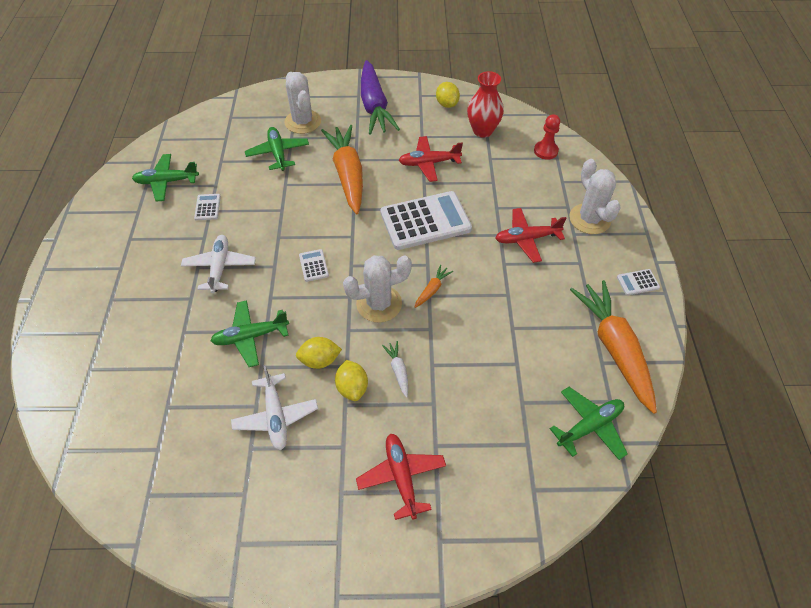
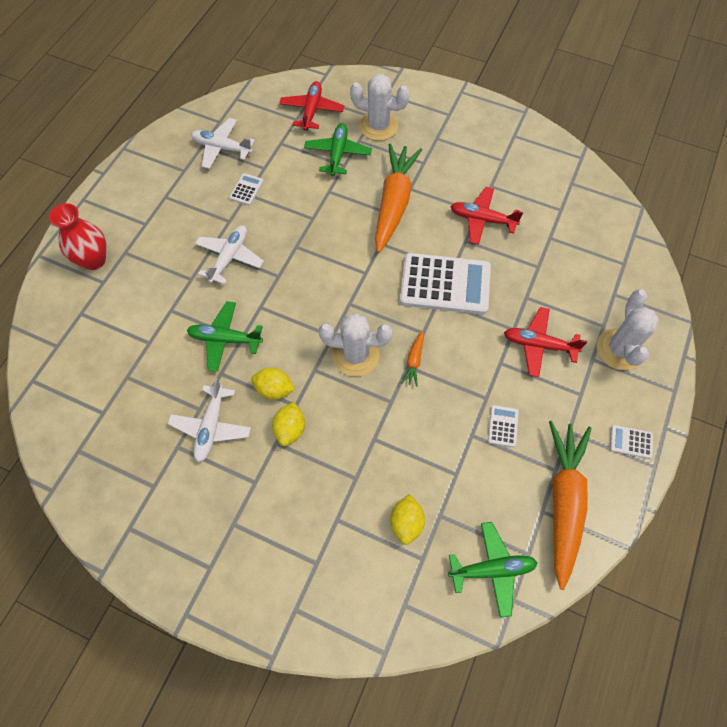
camera: 25 degrees right, 10 degrees up
green plane [132,154,199,202] -> white plane [191,118,255,169]
white cactus [284,72,321,134] -> white cactus turned 75 degrees counterclockwise [350,74,410,141]
white calculator [299,249,329,282] -> white calculator moved to [488,405,519,447]
red plane [356,434,446,520] -> red plane moved to [279,81,344,131]
purple carrot [361,60,400,135] -> none
white carrot [382,341,408,398] -> none
orange carrot [415,265,453,308] -> orange carrot turned 135 degrees clockwise [401,331,424,387]
yellow lemon [436,82,460,108] -> yellow lemon moved to [390,494,425,545]
red vase [467,71,504,138] -> red vase moved to [49,203,106,270]
red pawn [534,114,560,160] -> none

